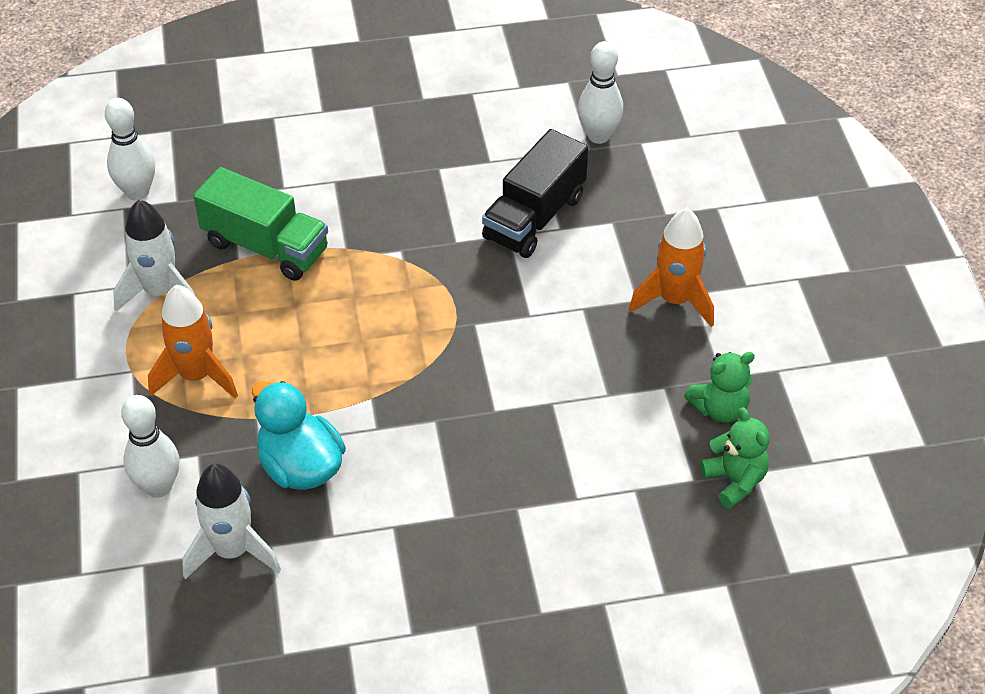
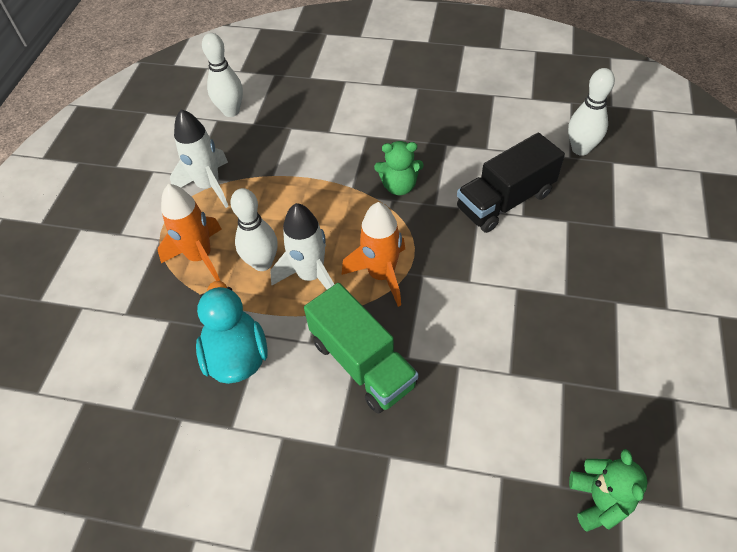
camera: 25 degrees right, 5 degrees up
white bowling pin [121,395,179,498] -> white bowling pin moved to [230,188,278,271]
white rocket [182,464,281,579] -> white rocket moved to [270,203,335,290]
green truck [194,167,328,281] -> green truck moved to [304,283,419,414]
orange rocket [629,208,714,327] -> orange rocket moved to [342,202,405,307]
green teddy bear [684,352,755,422] -> green teddy bear moved to [374,141,424,195]

